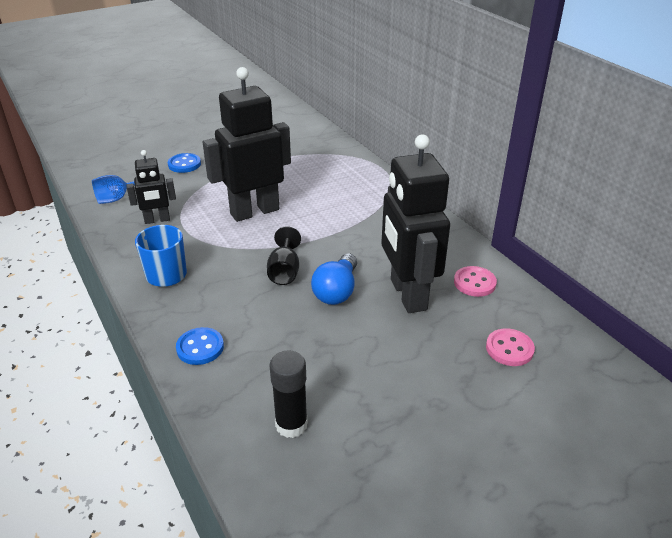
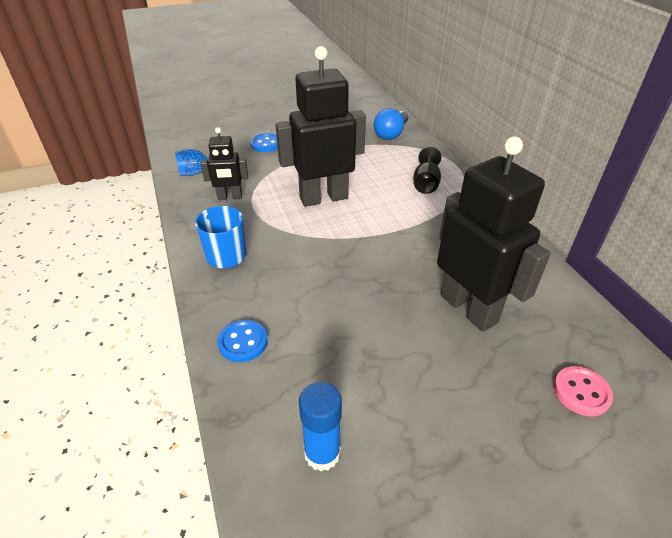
camera: 10 degrees right, 5 degrees up
black goblet [267,226,301,285] -> black goblet moved to [413,147,441,194]
black glue stick [269,350,308,438] -> blue glue stick [299,382,342,471]
blue light bulb [311,253,357,305] -> blue light bulb moved to [374,108,408,140]
black robot [381,134,450,313] -> black robot turned 150 degrees clockwise [437,137,550,332]
pink button [454,266,497,297] -> none

